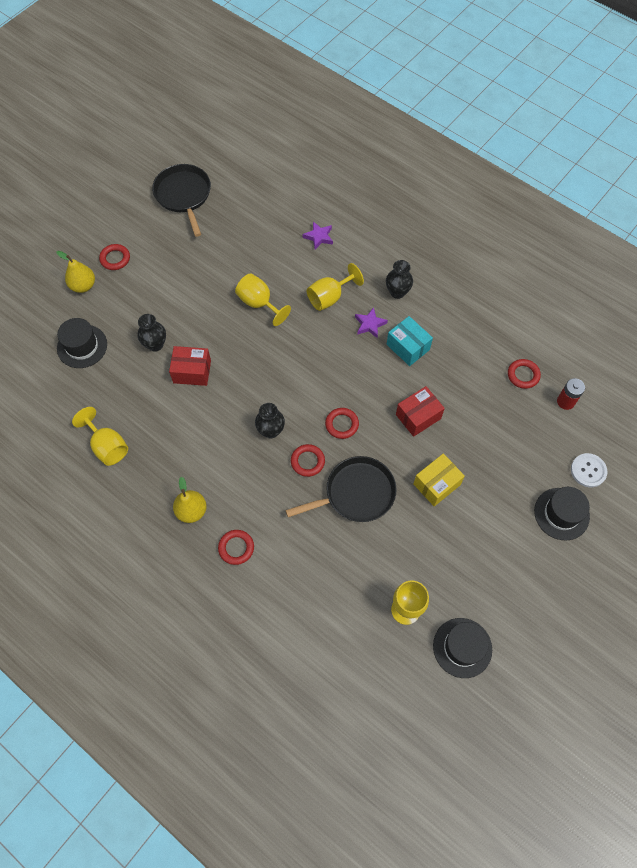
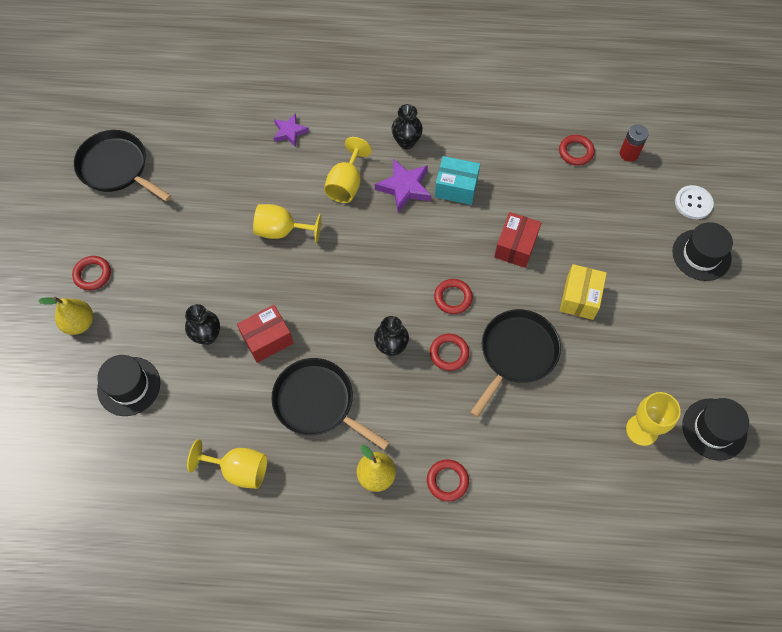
camera: 35 degrees left, 0 degrees up
purple star [355,307,388,338] -> purple star [375,159,431,212], size x1.52
none -> black pan [271,358,390,450]

